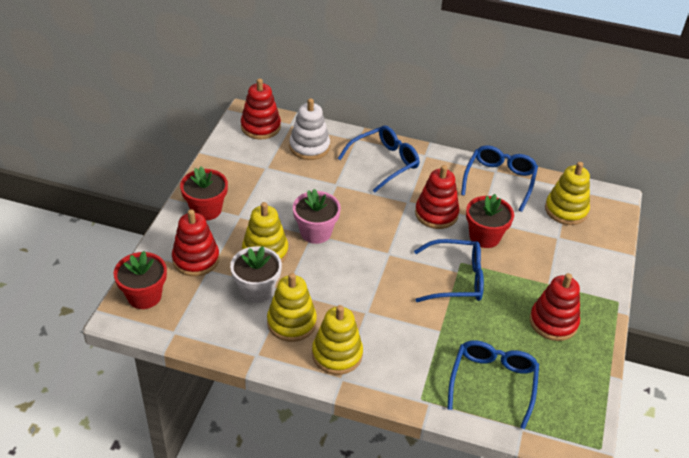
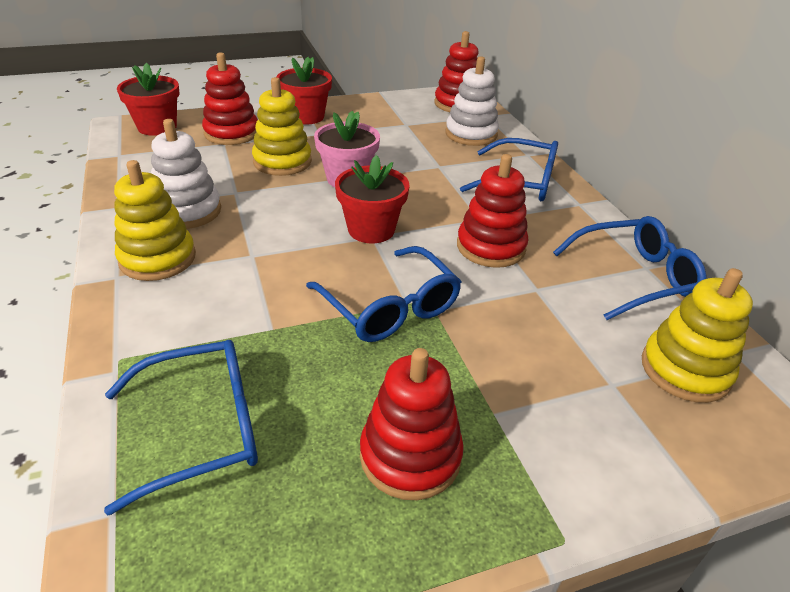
camera: 55 degrees right, 5 degrees down
white flower pot [230,246,282,303] -> none
yellow stacking toy [267,273,317,342] -> white stacking toy [151,119,221,229]
red flower pot [466,194,514,248] -> red flower pot moved to [335,155,410,243]

